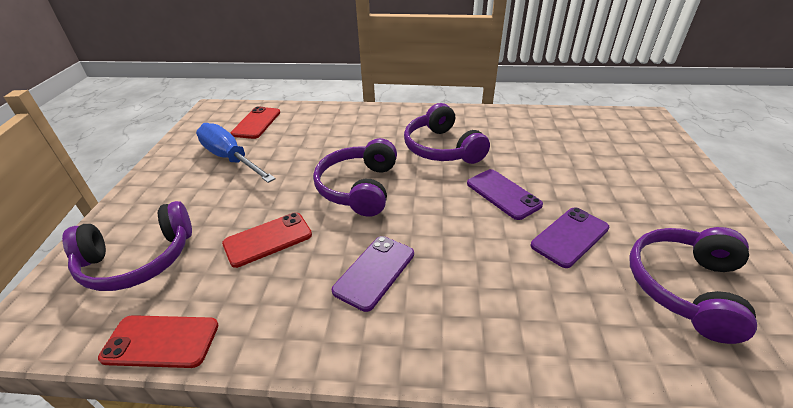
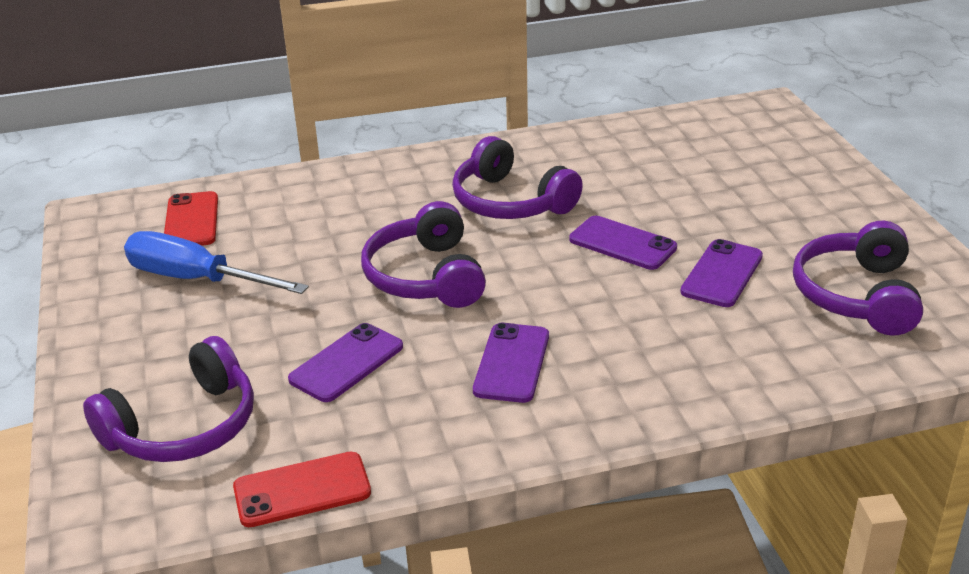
camera: 20 degrees left, 5 degrees down
red phone [222,213,312,268] -> purple phone [288,323,403,402]

